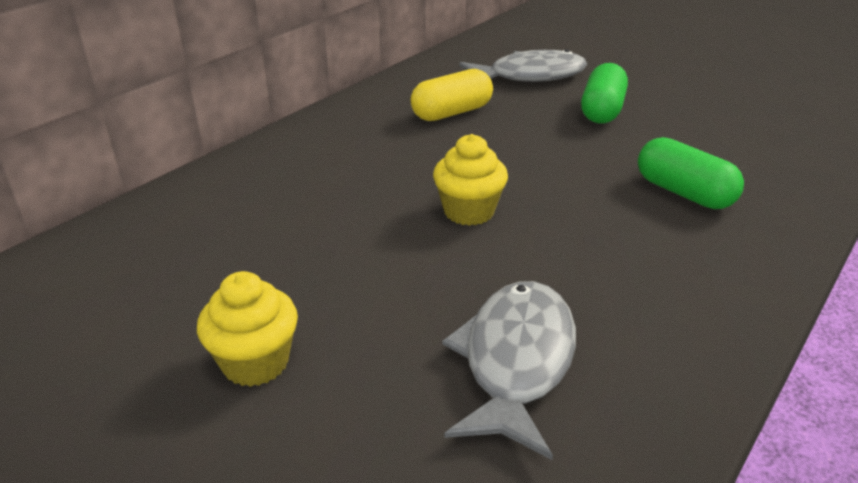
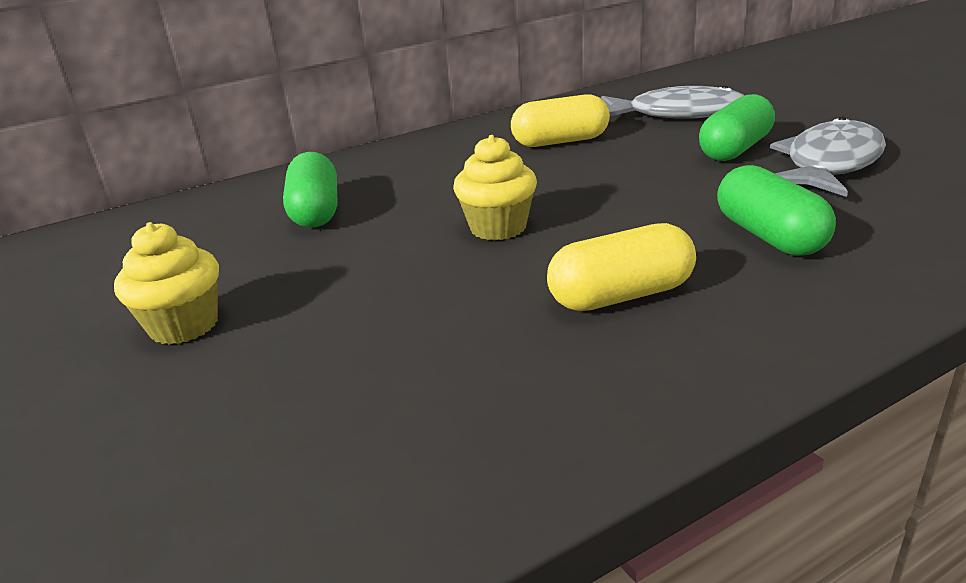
camera: 25 degrees right, 5 degrees down
grey fish [442,281,576,460] -> grey fish moved to [770,116,886,197]
none -> green capsule [283,152,338,227]
none -> yellow capsule [547,223,696,311]

